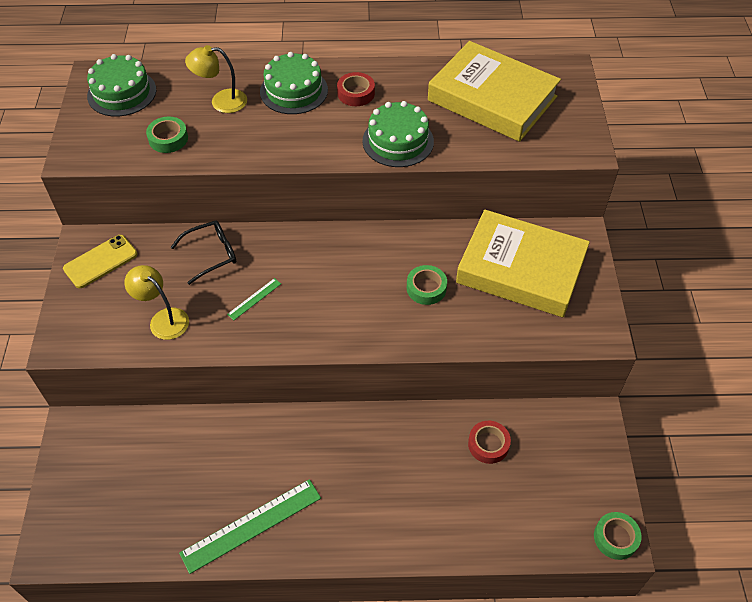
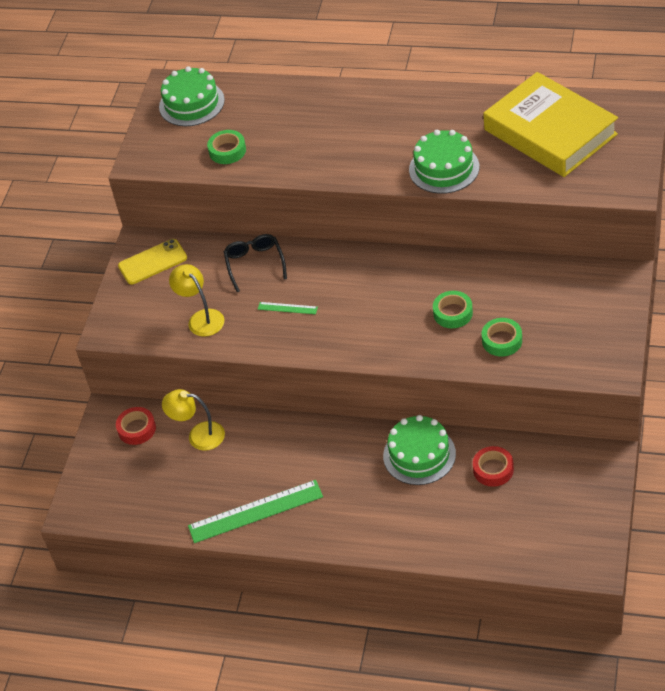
camera: 20 degrees right, 5 degrees down
black glasses [171,221,236,285] -> black glasses turned 90 degrees counterclockwise [223,234,287,292]
yellow lamp [185,45,247,113] -> yellow lamp moved to [162,389,225,451]
green ruler [227,278,281,320] -> green ruler turned 45 degrees clockwise [258,302,318,314]
green cake [260,52,328,114] -> green cake moved to [383,415,456,485]
red tape [337,72,375,106] -> red tape moved to [116,407,156,445]
yellow book [456,210,590,317] -> none
green tape [594,512,642,560] -> green tape moved to [482,318,522,356]

